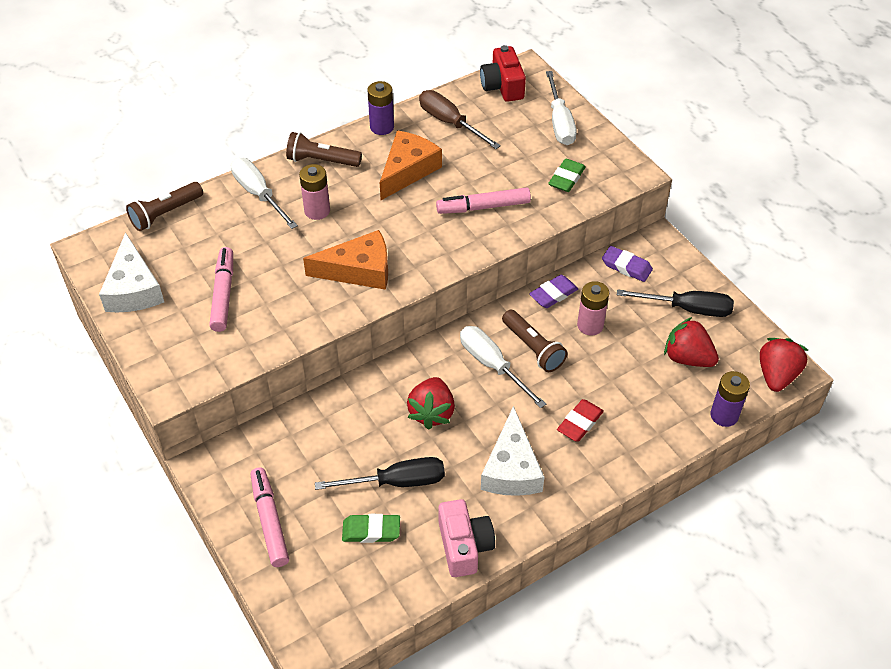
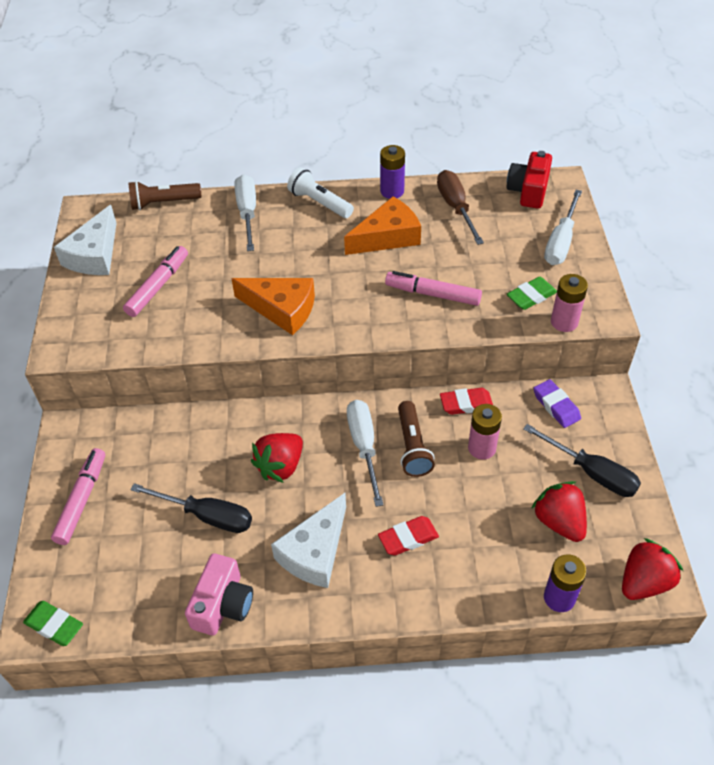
camera: 30 degrees right, 0 degrees up
brown flashlight [286,132,362,167] -> white flashlight [287,167,354,218]
pink battery [299,164,330,220] -> pink battery moved to [551,274,588,332]
green eraser [342,514,400,543] -> green eraser moved to [23,601,83,646]
purple eraser [529,275,578,308] -> red eraser [440,388,493,415]

